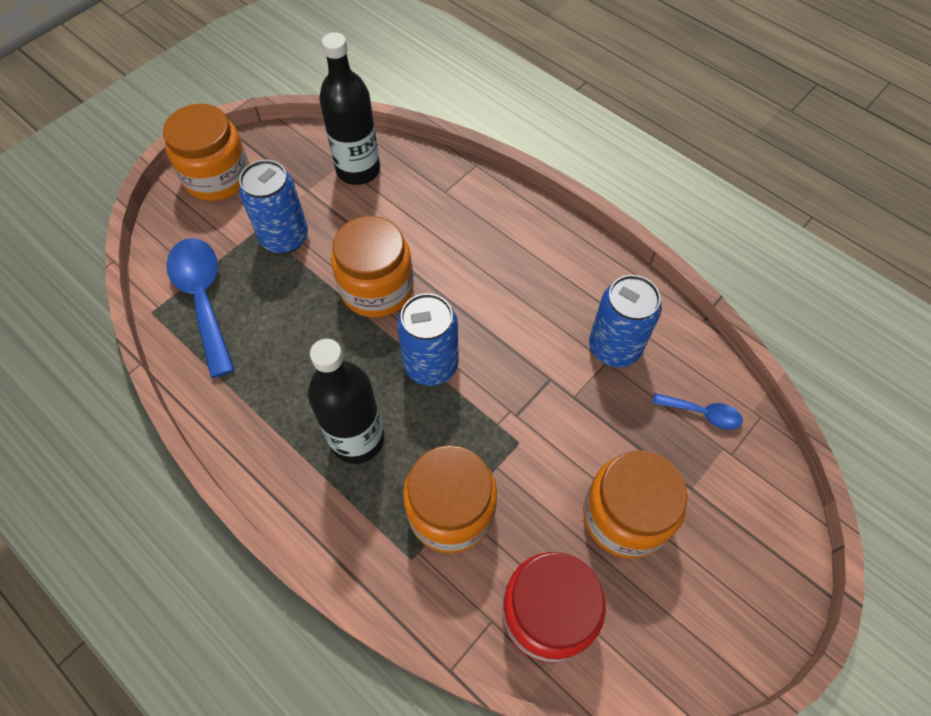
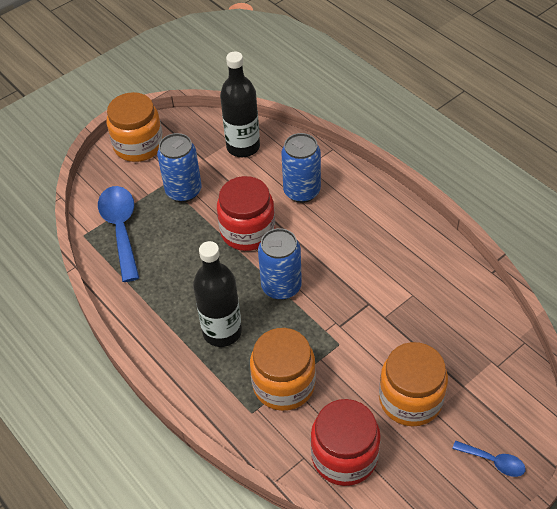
camera: 10 degrees right, 10 degrees down
orange jar [331,216,414,318] -> red jar [217,176,275,251]
blue can [589,275,662,367] -> blue can moved to [281,133,321,203]
blue spoon [652,393,743,430] -> blue spoon moved to [452,441,526,477]

